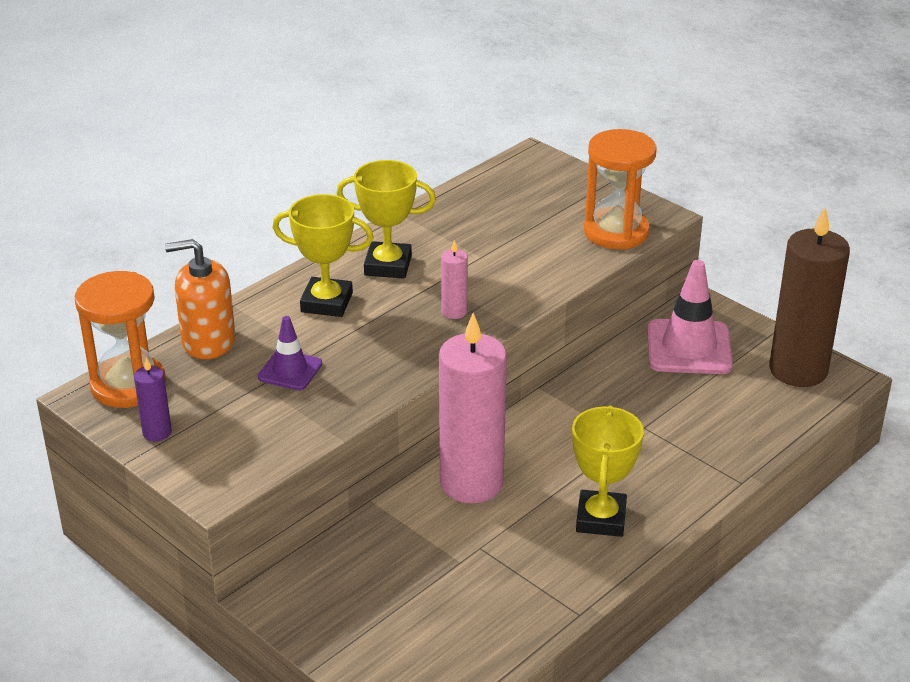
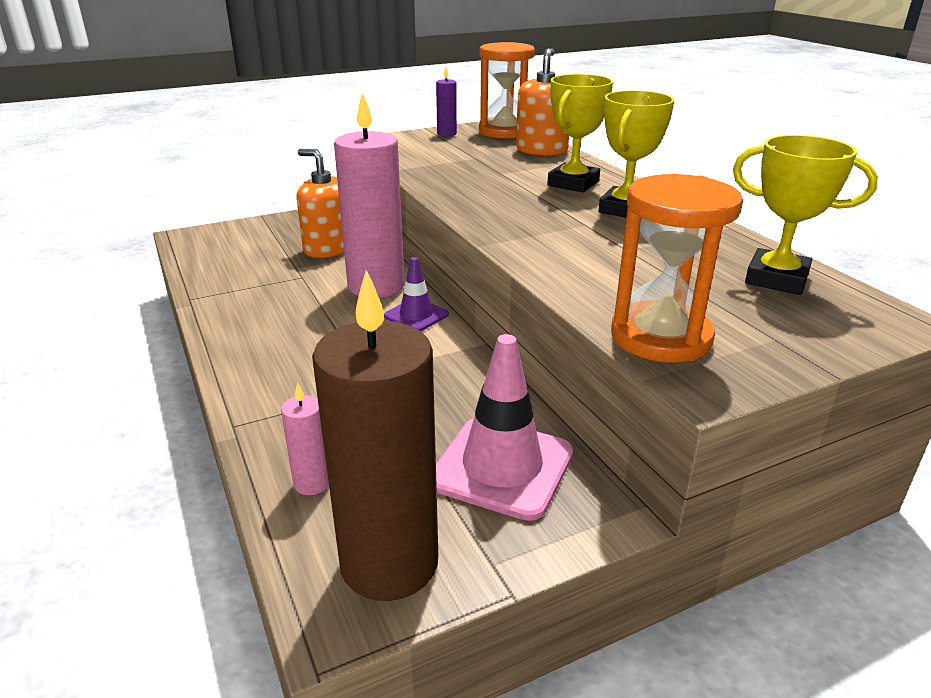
camera: 110 degrees right, 5 degrees down
purple traffic cone [258,316,322,390] -> purple traffic cone moved to [384,257,449,331]
pink candle [441,240,468,319] -> pink candle moved to [281,382,329,495]
yellow trophy [572,405,644,537] -> yellow trophy moved to [733,135,878,295]
none -> orange soap dispenser [296,149,344,258]

